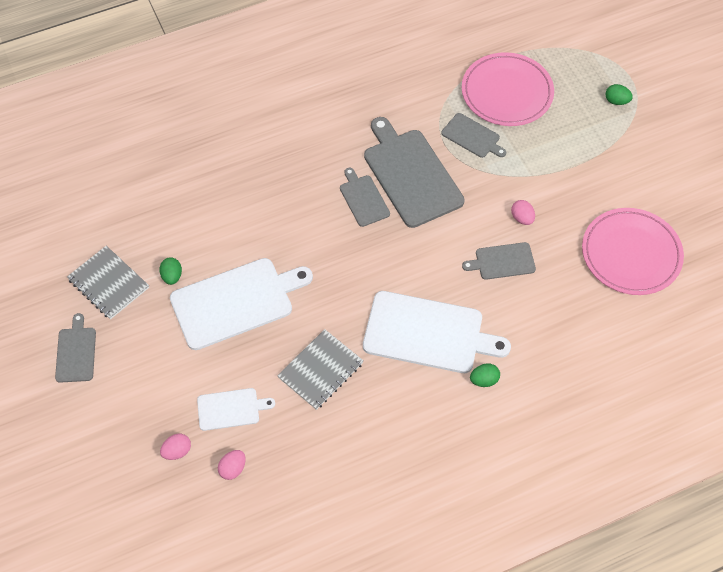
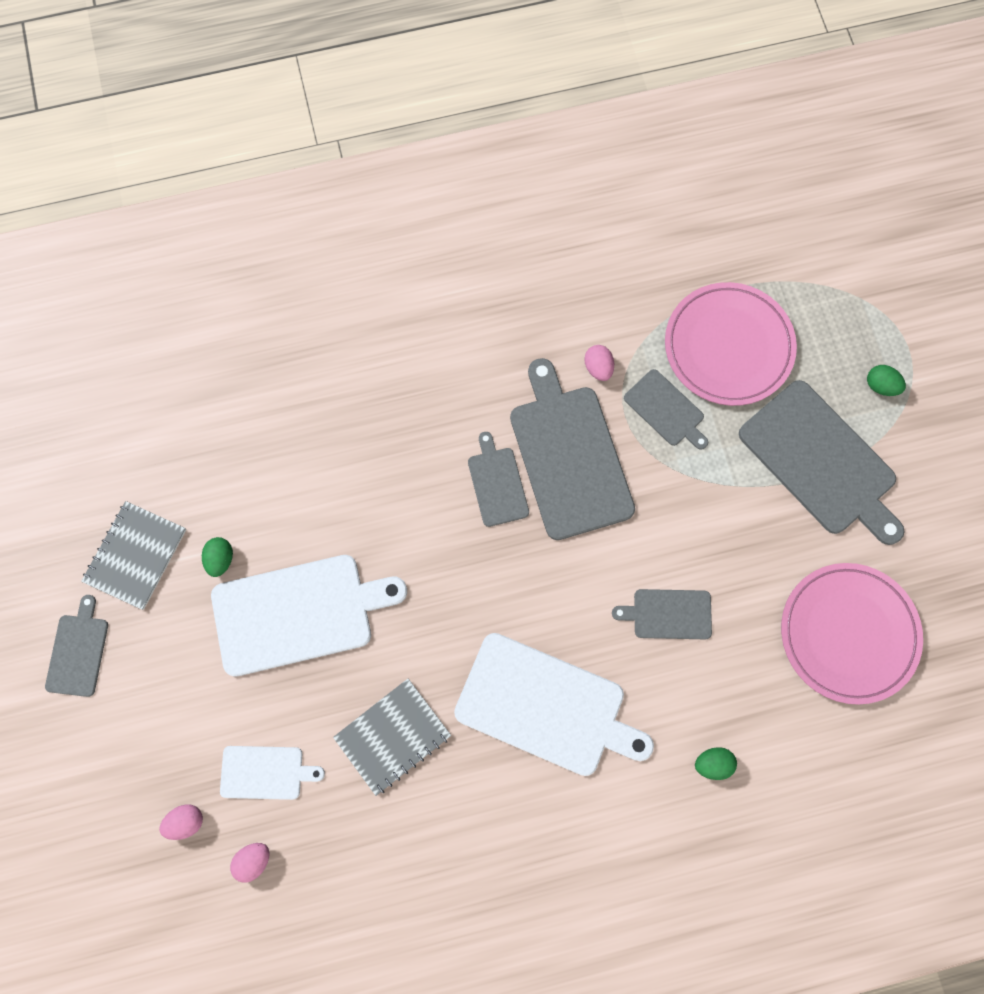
camera: 10 degrees right, 15 degrees up
grey notebook [67,246,149,319] -> grey notebook turned 60 degrees clockwise [81,501,186,610]
green egg [470,363,500,387] -> green egg moved to [695,747,737,780]
pink egg [511,200,535,225] -> pink egg moved to [584,345,614,381]
none -> grey cutting board [739,380,905,545]

